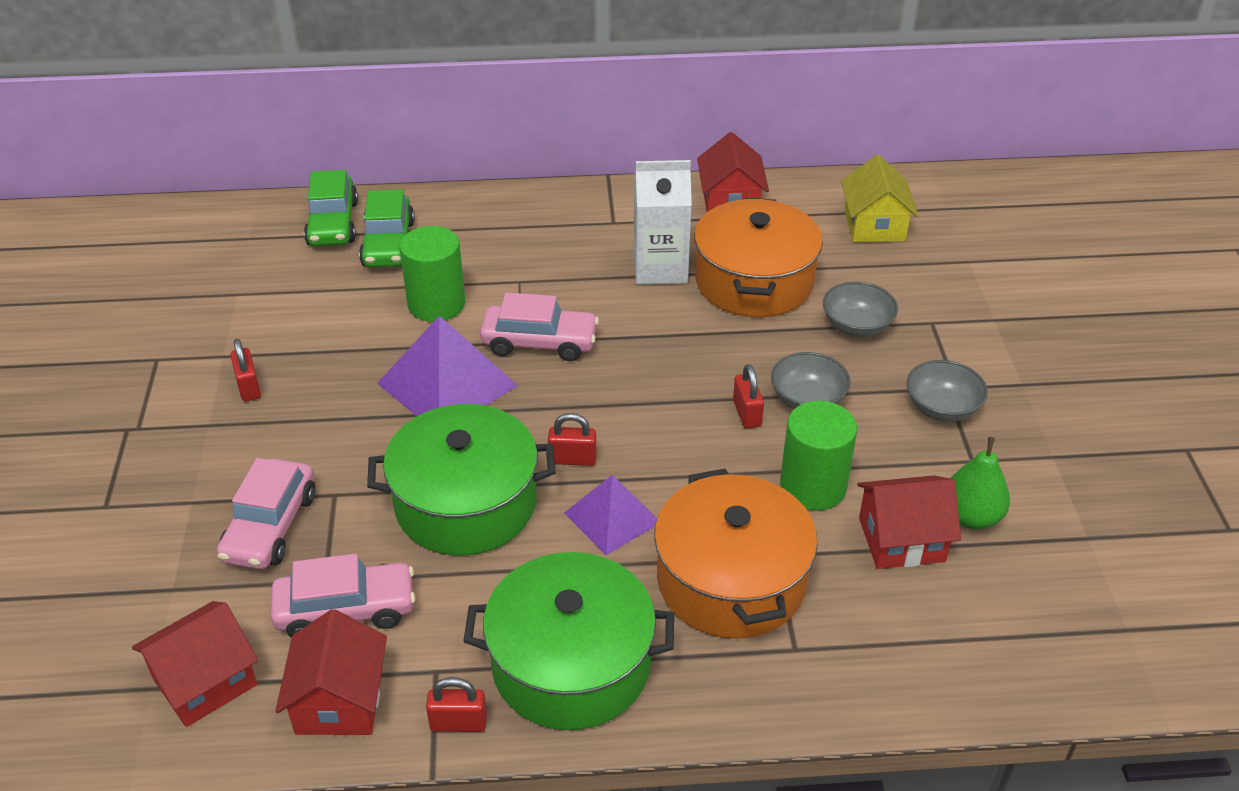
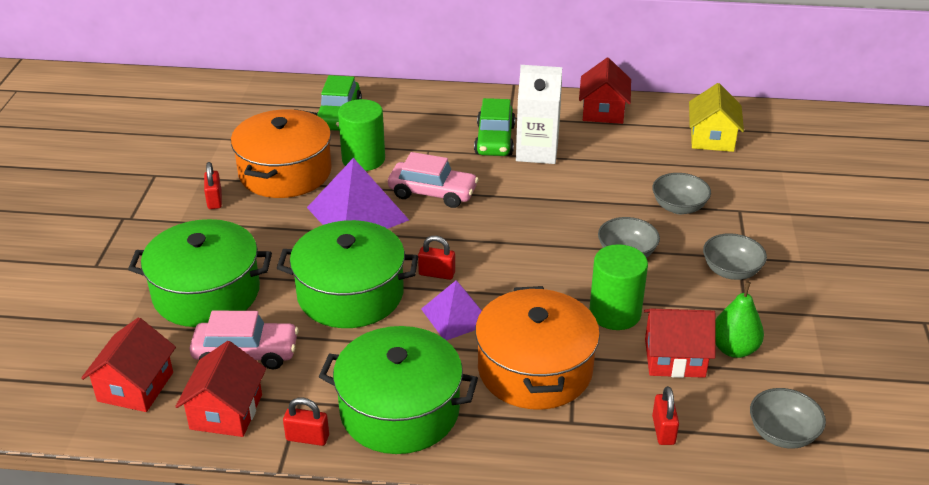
camera: 10 degrees right, 5 degrees down
red house [132,601,258,727] -> red house turned 45 degrees counterclockwise [81,317,176,412]
pink car [217,458,316,569] -> green pot [128,219,272,327]
green car [304,170,358,246] -> green car moved to [474,98,515,156]
orange pot [694,198,823,317] -> orange pot moved to [231,109,332,198]
red padlock [733,364,764,429] -> red padlock moved to [652,386,679,445]
none -> grey bowl [750,388,826,449]

